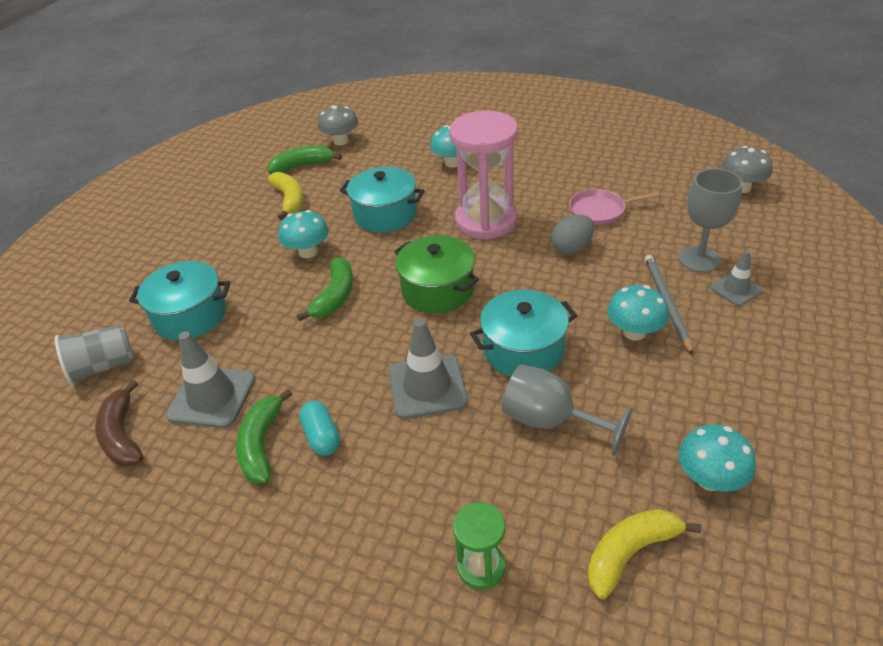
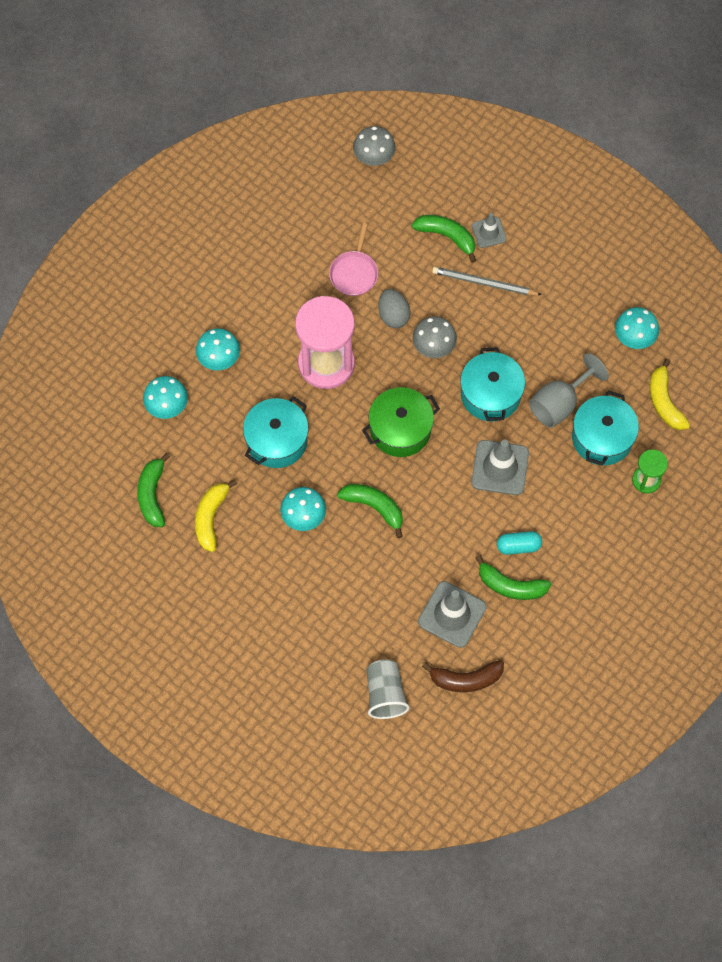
camera: 75 degrees left, 25 degrees up
turquoise pot [129,261,230,340] -> turquoise pot moved to [572,391,639,466]
yellow banana [268,172,304,220] -> yellow banana turned 75 degrees counterclockwise [195,479,237,552]
grey mushroom [317,105,358,145] -> grey mushroom moved to [412,316,457,358]
turquoise mushroom [607,285,669,340] -> turquoise mushroom moved to [143,376,188,419]
grey goblet [679,168,742,272] -> green banana [412,215,476,263]

